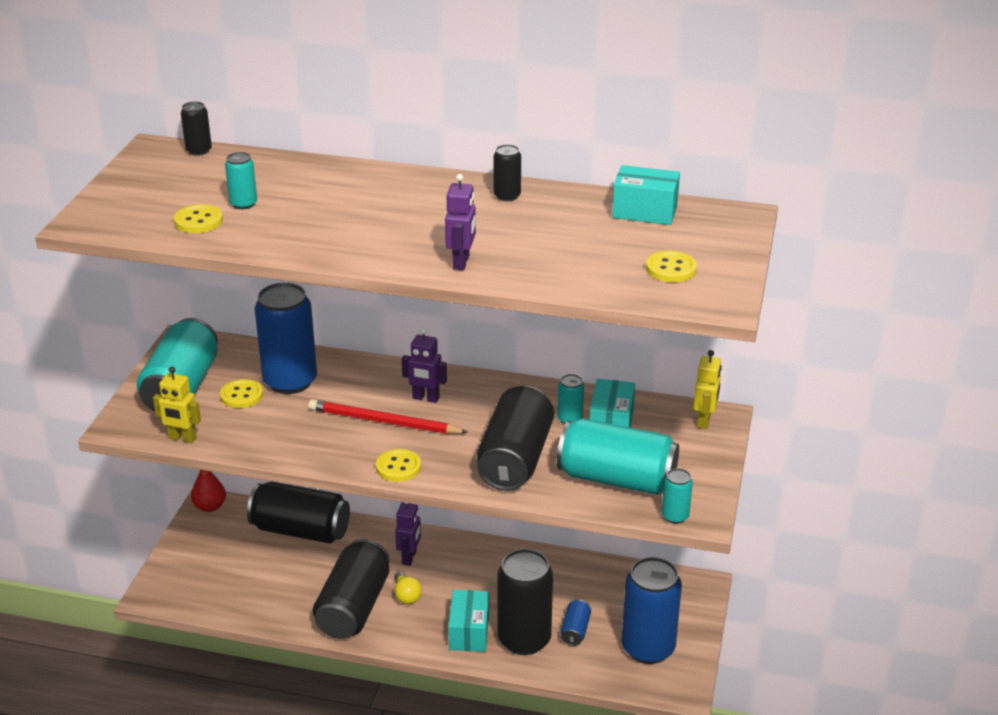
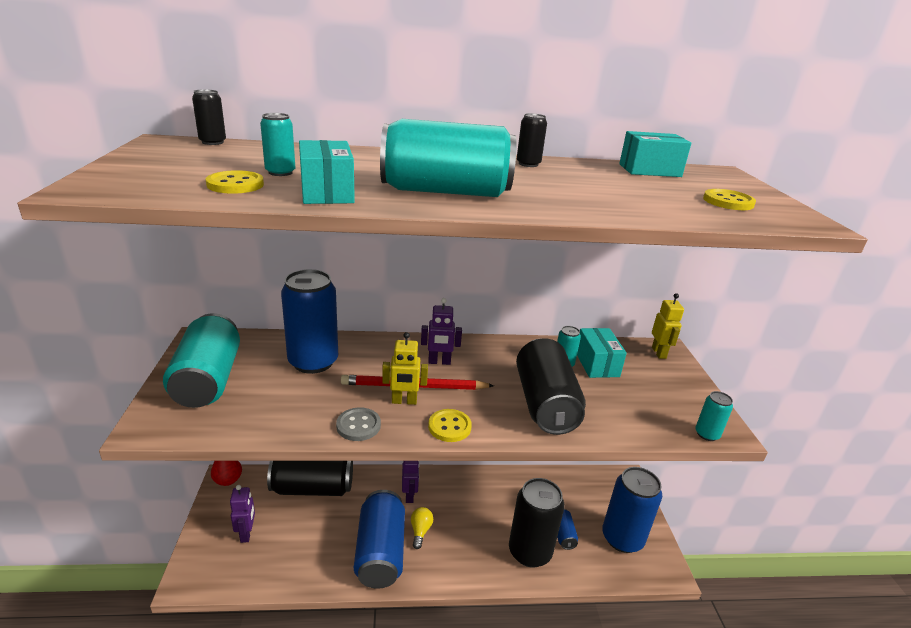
camera: 20 degrees left, 5 degrees down
yellow robot [153,367,201,443] -> yellow robot moved to [382,332,428,405]
yellow button [220,379,263,408] -> none
black can [313,539,390,639] -> blue can [354,490,405,589]
yellow light bulb [394,571,422,604] -> yellow light bulb turned 135 degrees counterclockwise [411,507,433,549]
purple robot [445,174,476,270] -> purple robot moved to [230,485,255,543]
turquoise box [448,590,489,652] -> turquoise box moved to [299,140,355,204]
turquoise can [557,419,679,495] -> turquoise can moved to [380,119,516,197]
none -> grey button [336,407,381,441]

